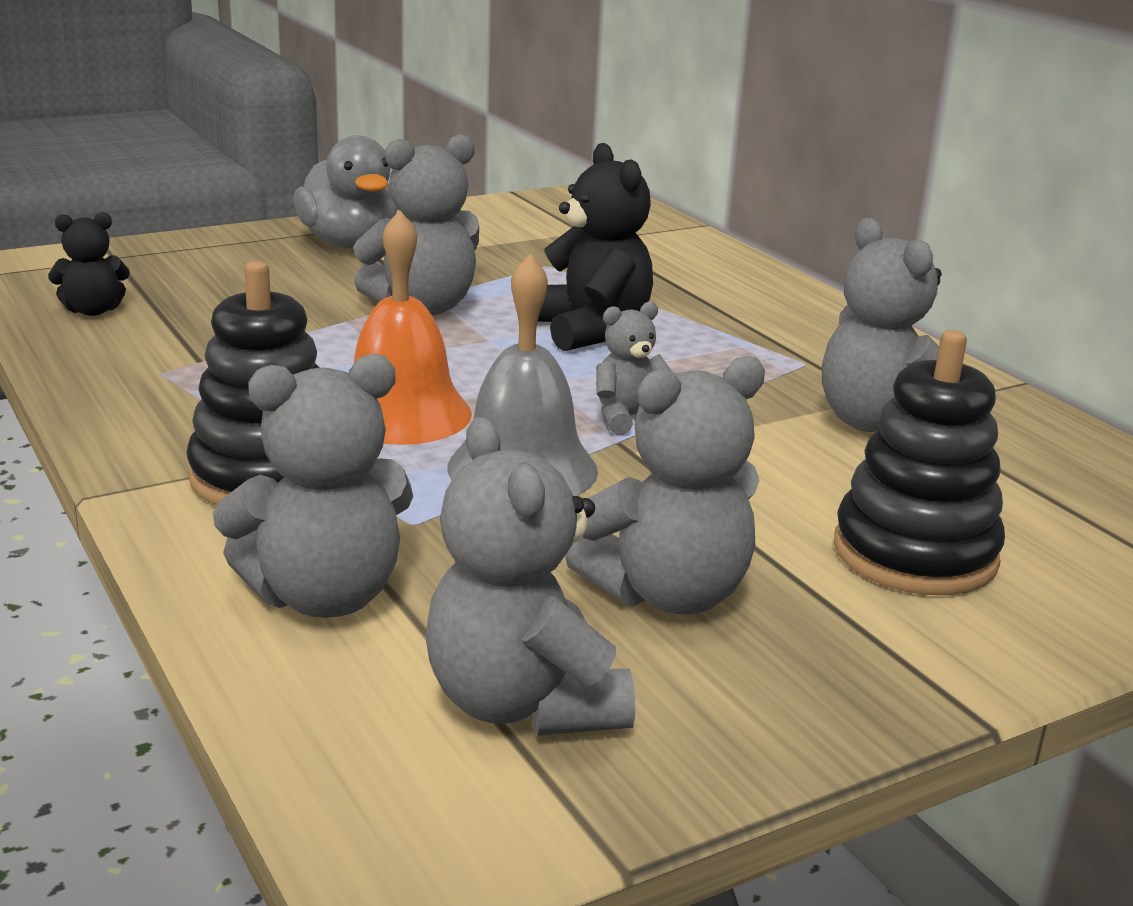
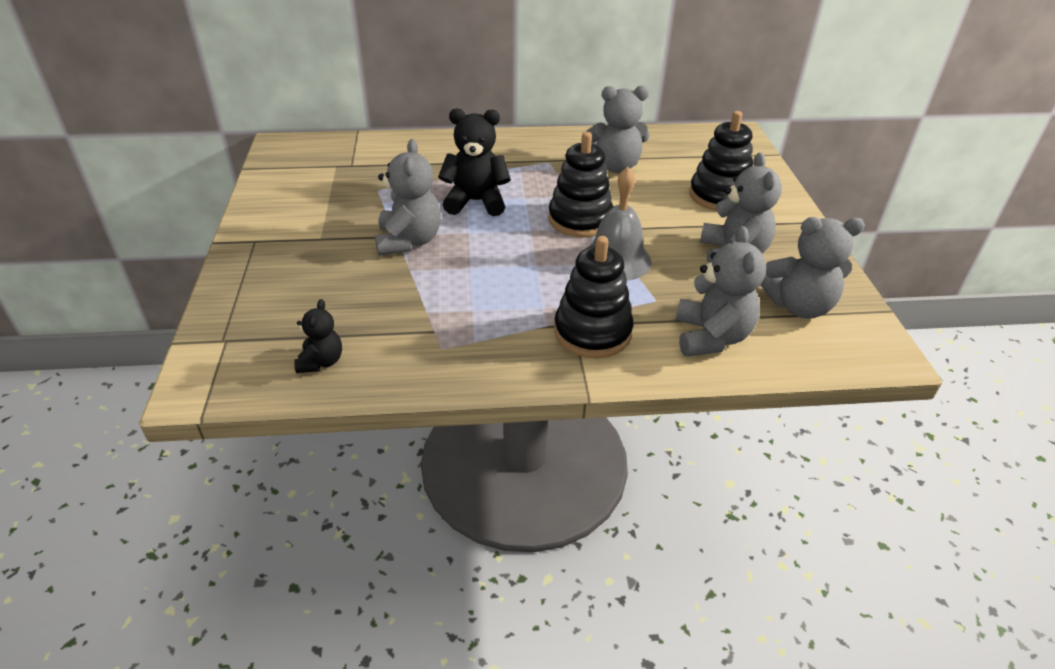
camera: 65 degrees left, 15 degrees up
grey duck [293,135,397,248] -> none
orange bell [354,210,472,445] -> none
grey teddy bear [596,301,670,435] -> black stacking toy [548,132,613,238]

